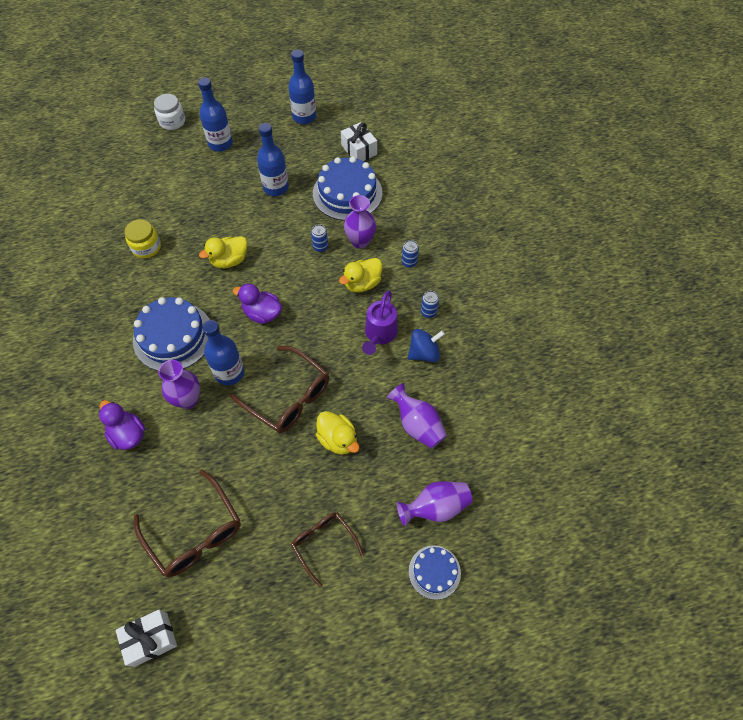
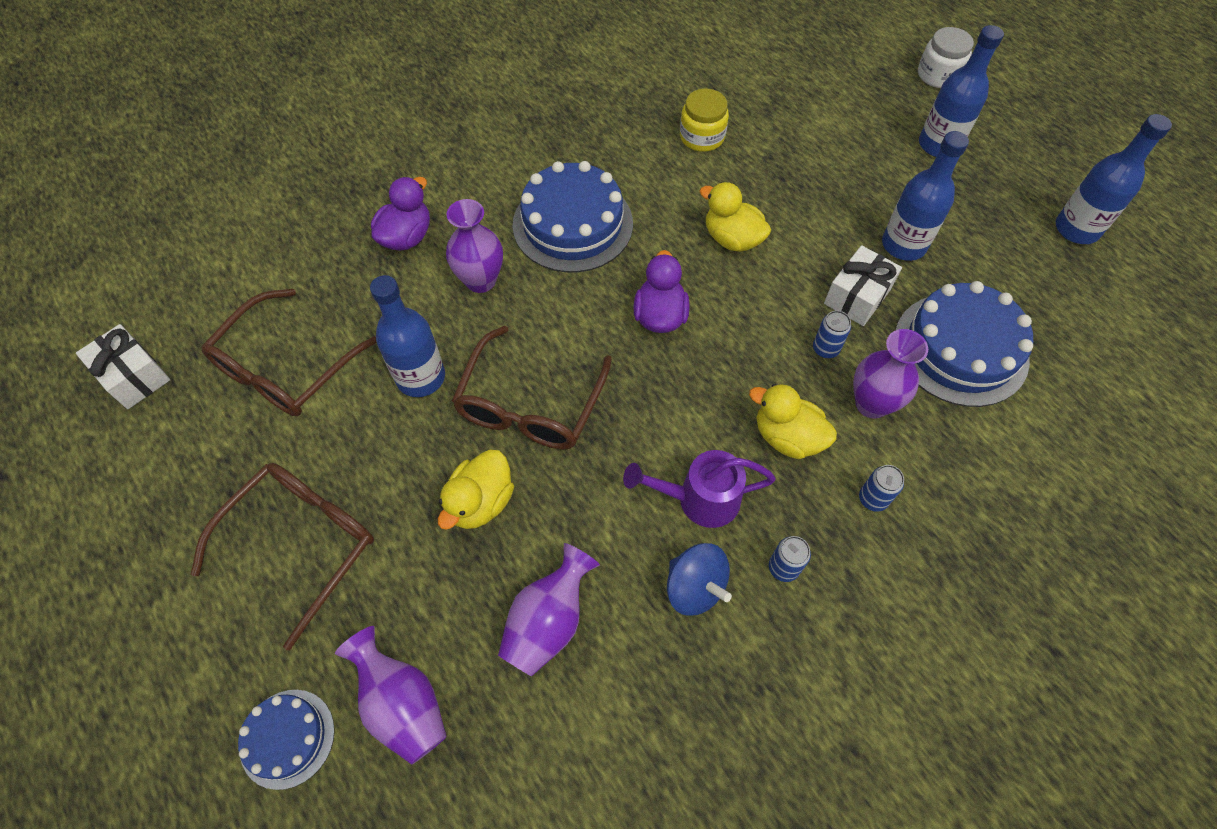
camera: 70 degrees right, 0 degrees up
blue bottle [202,320,244,385] -> blue bottle moved to [370,275,445,397]
brown glasses [291,512,364,587] -> brown glasses [191,463,374,650], size x1.57
white gift [341,122,377,161] -> white gift moved to [824,245,902,326]

